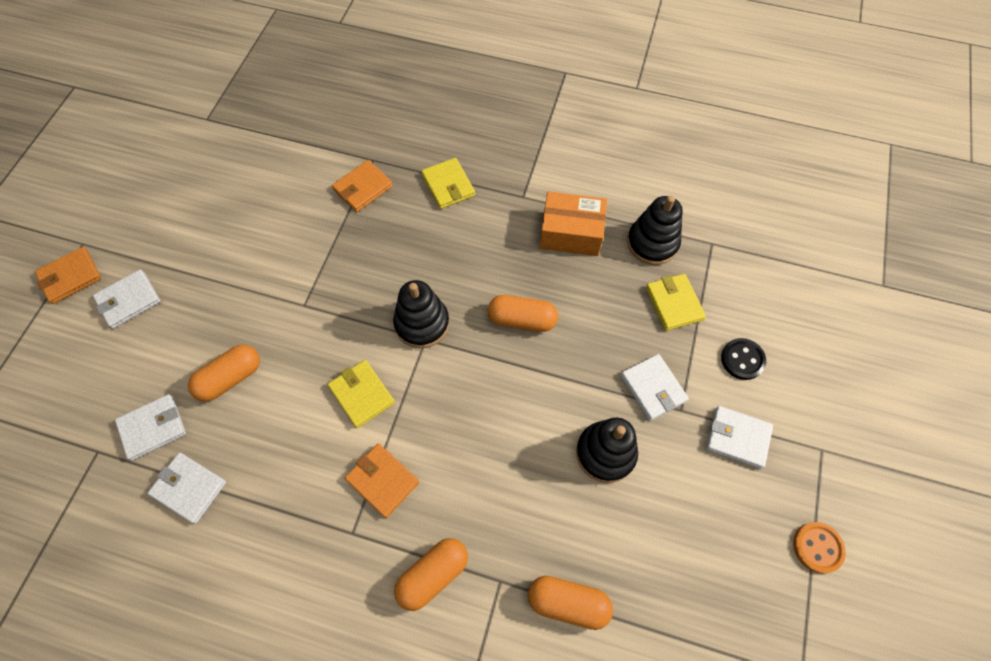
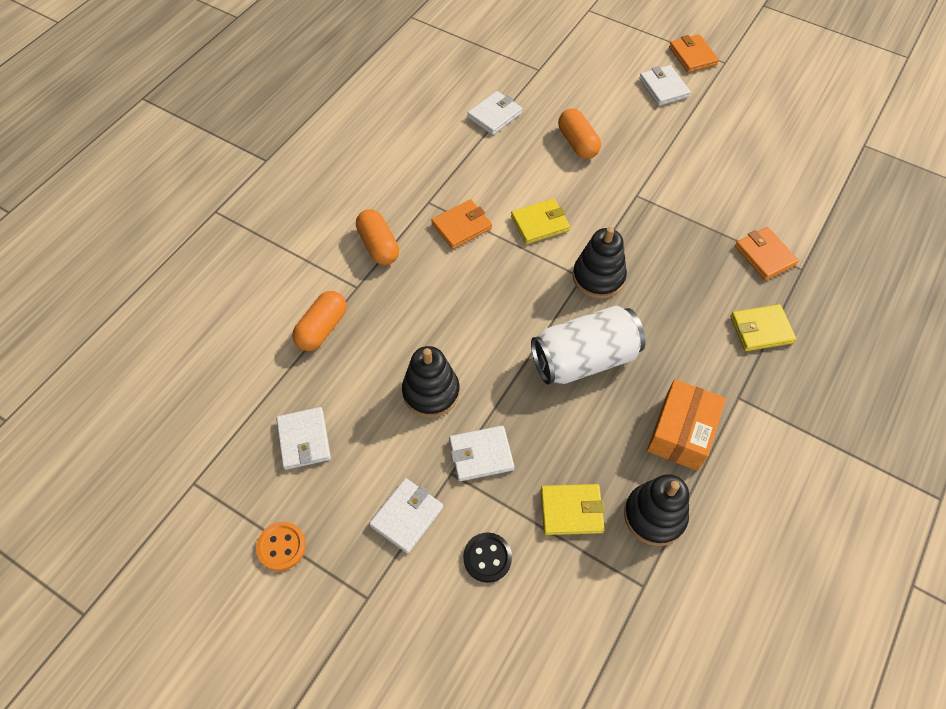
camera: 105 degrees right, 5 degrees down
white wallet [115,394,186,461] -> white wallet moved to [276,407,331,470]
orange capsule [488,295,558,332] -> white can [531,305,646,385]

